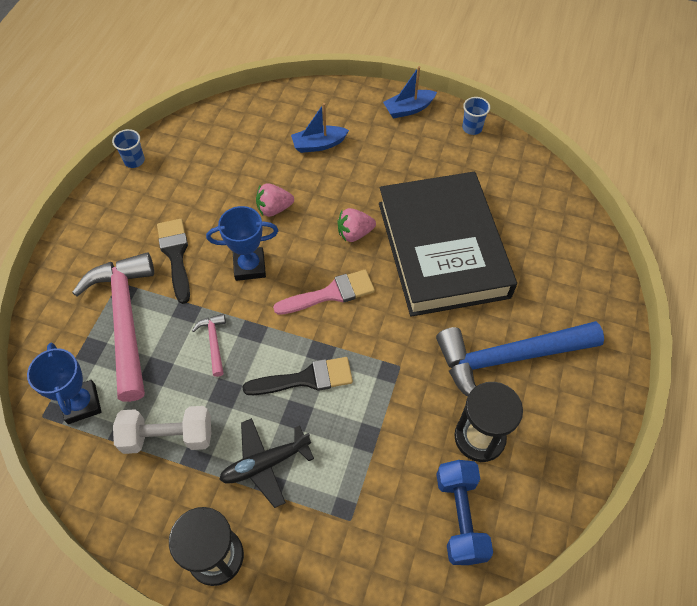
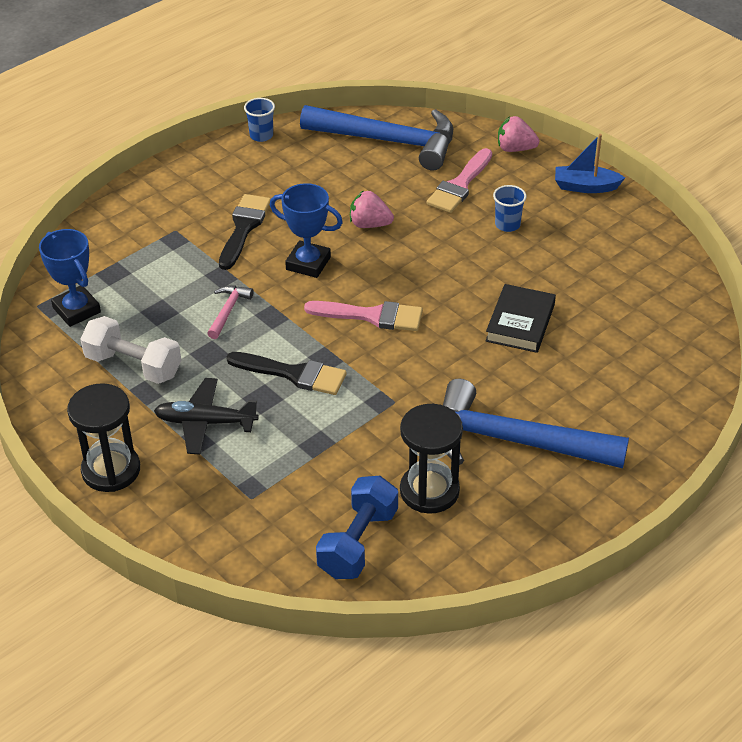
camera: 30 degrees right, 15 degrees down
blue trophy [27,343,101,424] -> blue trophy turned 45 degrees counterclockwise [39,229,101,327]
pink hammer [72,252,154,402] -> none
blue boat [291,103,349,153] -> pink brush [427,148,492,213]
pink strawberry [337,208,376,242] -> pink strawberry moved to [498,116,539,152]
black book [379,172,517,317] -> black book [485,284,556,353], size x0.44
blue cup [462,97,490,135] -> blue cup moved to [493,185,527,232]
none -> blue hammer [300,105,453,171]

